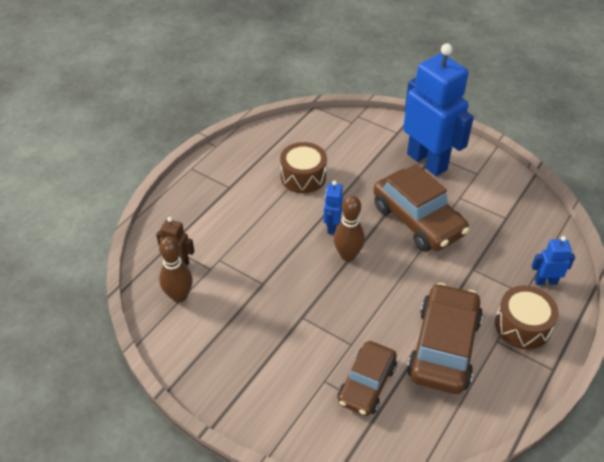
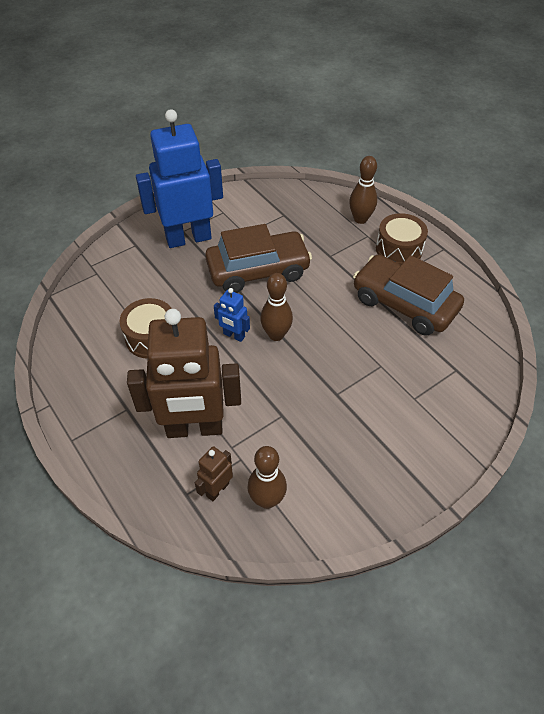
camera: 70 degrees left, 5 degrees up
brown car [337,341,397,416] -> none
blue robot [532,236,575,285] -> brown bowling pin [349,156,377,224]
none -> brown robot [127,309,241,438]

